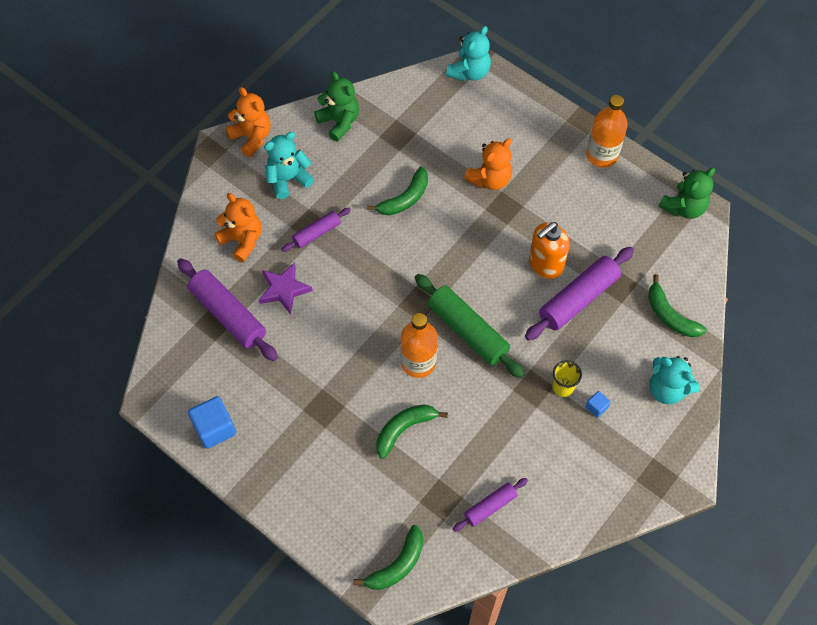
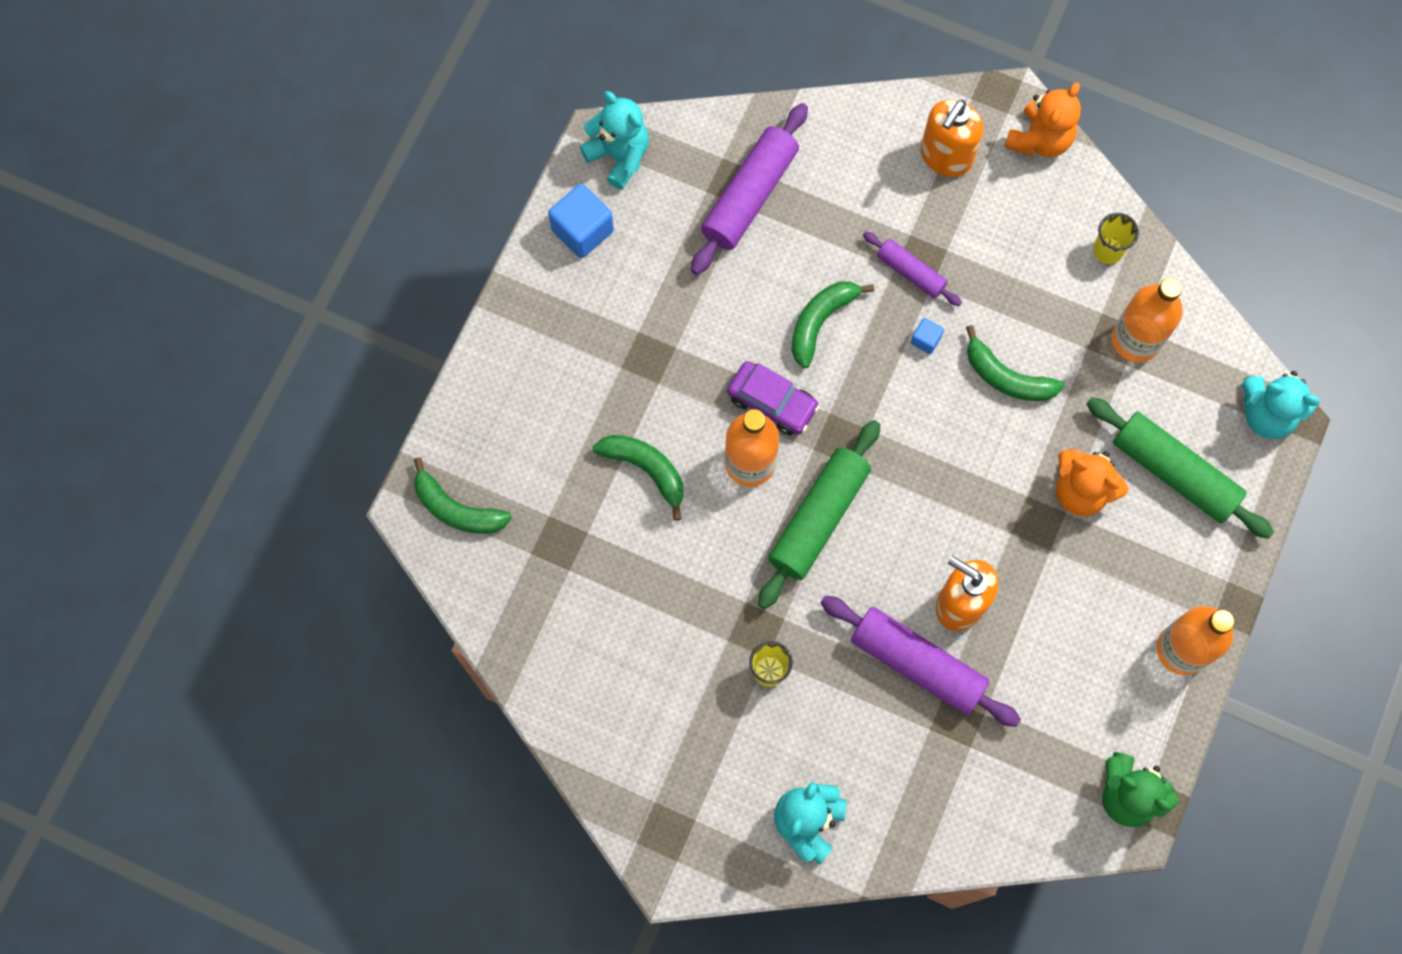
camera: 75 degrees right, 10 degrees up
orange teddy bear [215,193,261,262] -> none
purple star [259,262,313,314] -> none
turquoise teddy bear [264,132,314,199] -> turquoise teddy bear moved to [580,91,649,190]
green teddy bear [314,71,359,142] -> yellow cup [1093,213,1139,264]
purple rolling pin [453,478,528,532] -> none
blue cube [586,391,611,418] -> blue cube moved to [911,318,944,354]
green banana [648,274,707,337] -> green banana moved to [792,281,874,368]
none -> purple car [727,361,820,435]
none -> orange soap dispenser [921,100,983,177]
none -> green rolling pin [1087,397,1274,539]
none -> orange bottle [1112,277,1183,362]

